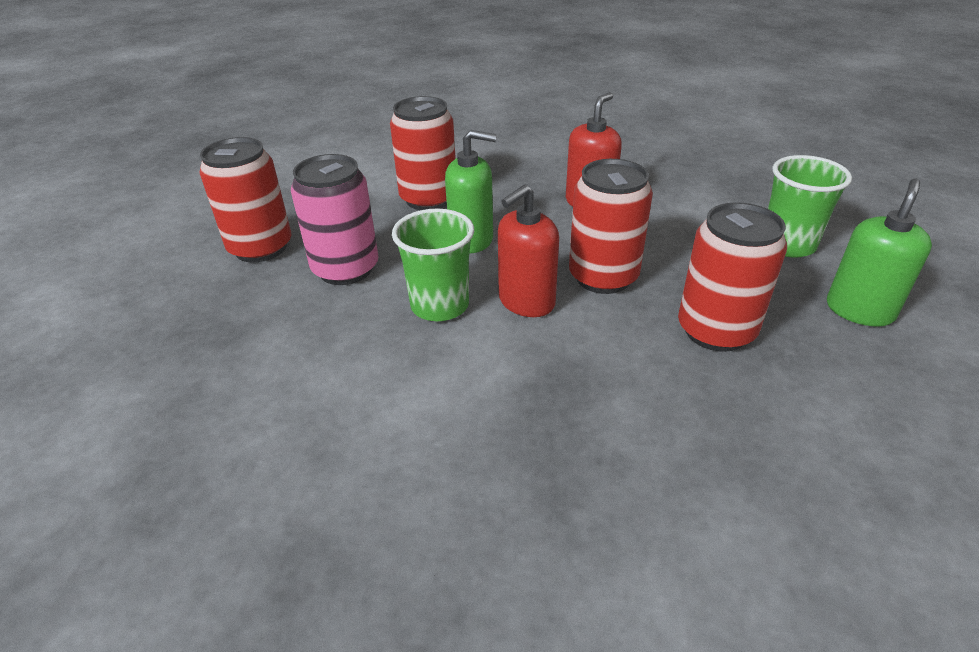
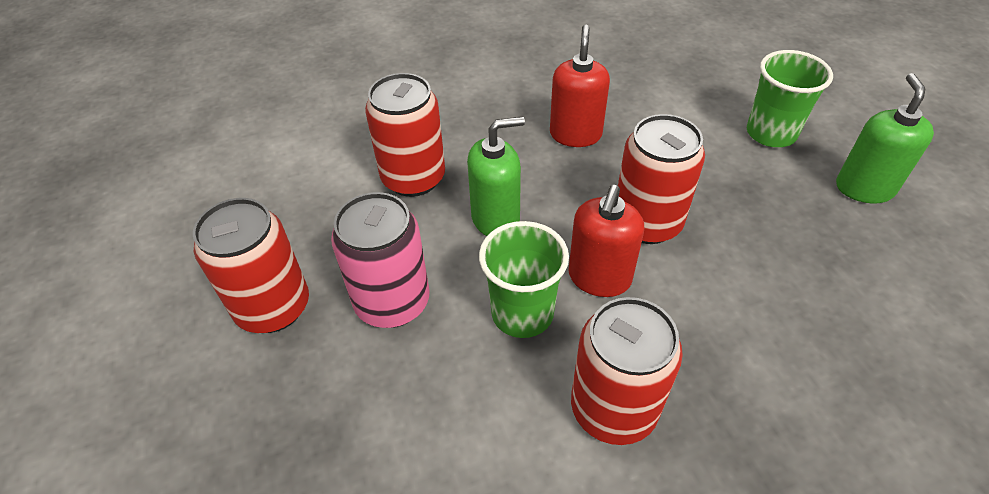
camera: 25 degrees left, 10 degrees up
red can [678,203,787,352] -> red can moved to [571,297,683,445]

